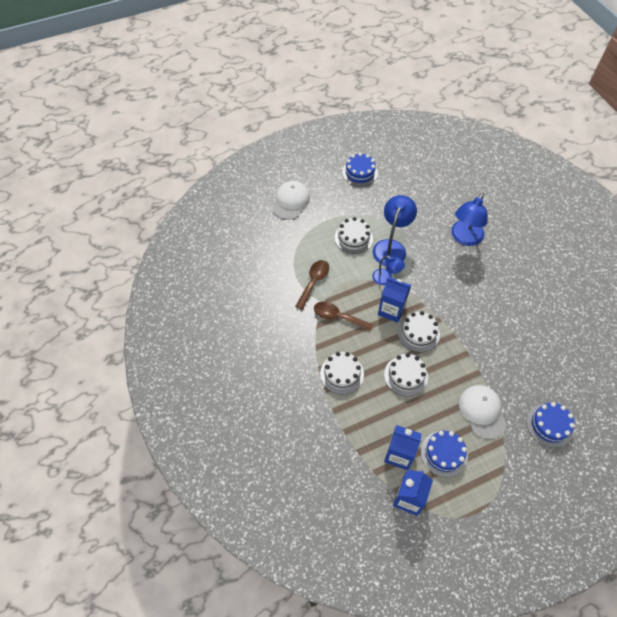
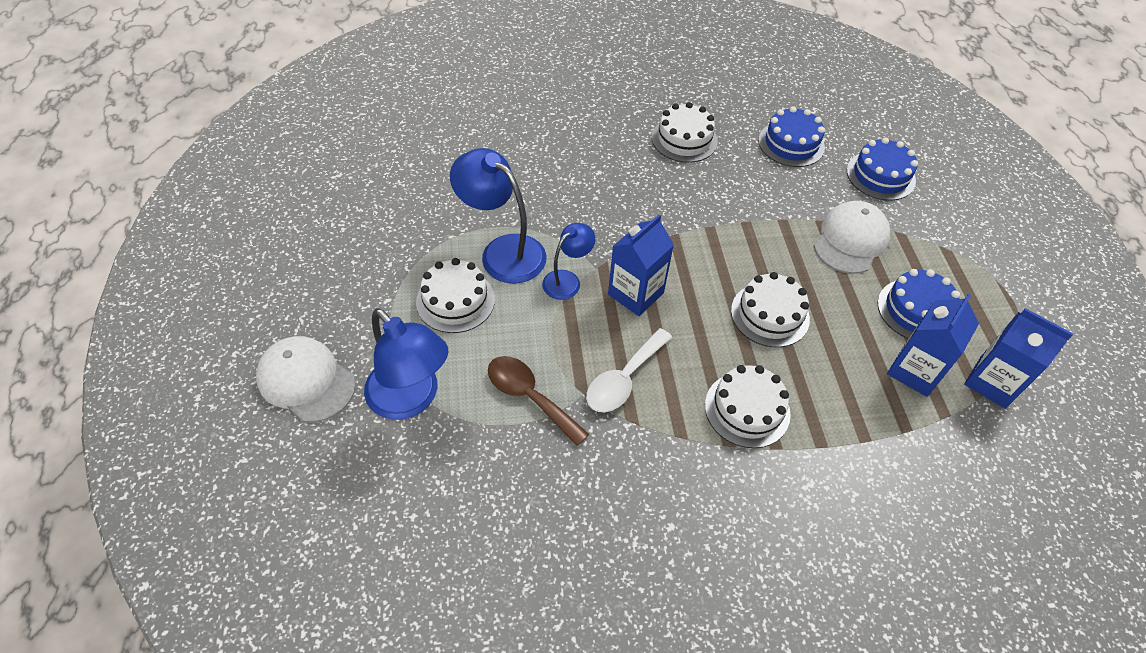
camera: 75 degrees left, 5 degrees down
brown spoon [314,302,373,331] -> white spoon [586,328,672,412]
blue cake [342,153,378,187] -> blue cake moved to [758,106,825,167]
white cake [398,311,440,352] -> white cake moved to [652,102,718,163]
blue lamp [451,193,488,246] -> blue lamp moved to [364,308,448,420]
white cap [459,385,507,440] -> white cap turned 120 degrees clockwise [814,201,890,274]

